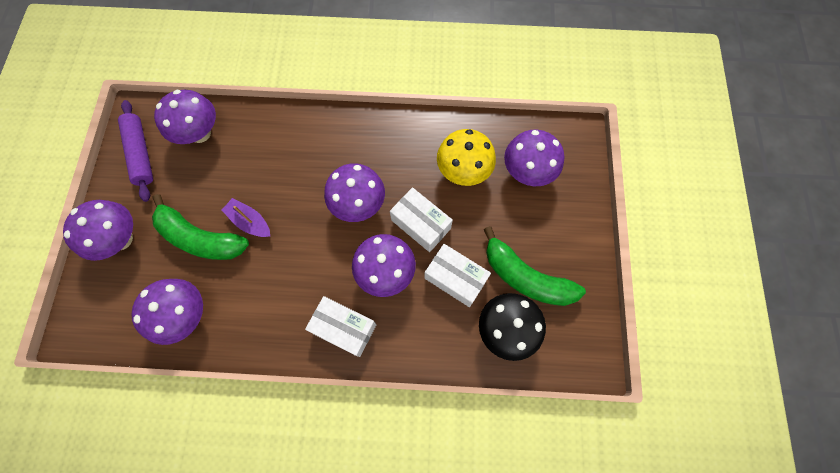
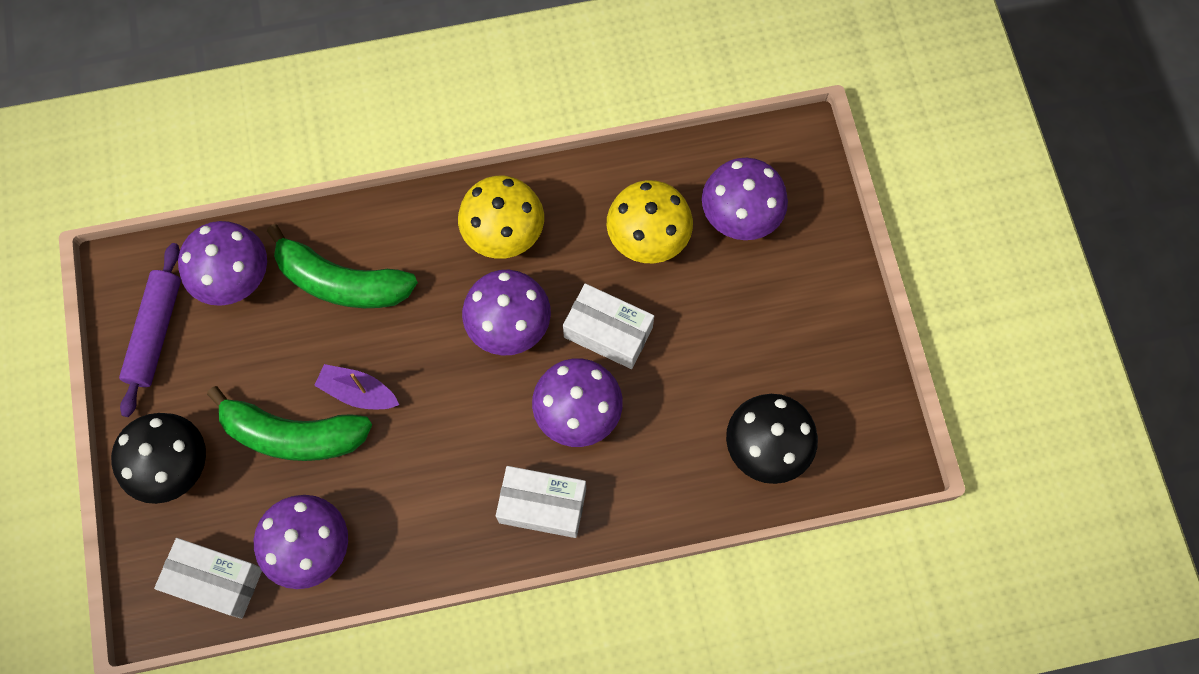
camera: 15 degrees left, 0 degrees up
purple mushroom [63,200,133,261] -> black mushroom [111,413,206,504]
purple rolling pin [118,100,153,202] -> purple rolling pin turned 45 degrees clockwise [119,243,181,417]
white box [424,244,491,307] -> white box moved to [154,538,262,619]
green banana [483,226,586,306] -> green banana moved to [267,224,418,308]
none -> yellow mushroom [458,176,544,259]

